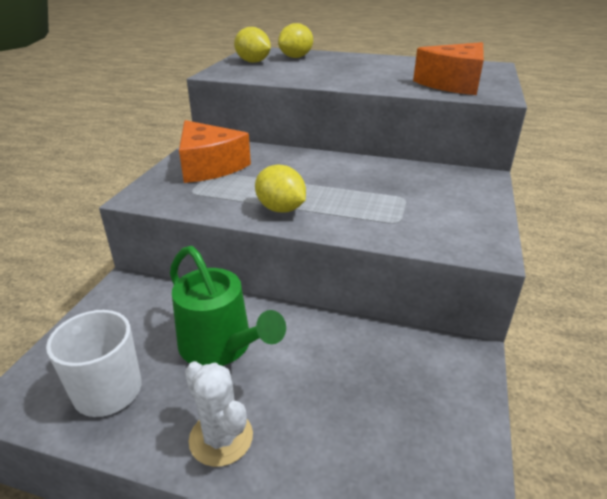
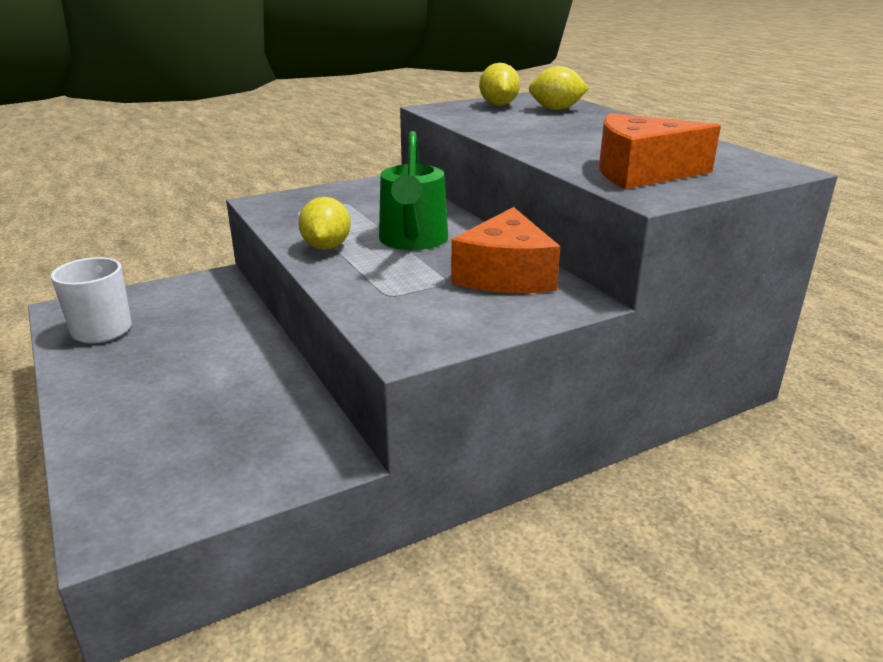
camera: 45 degrees right, 5 degrees down
green watering can [170,246,286,366] -> green watering can moved to [379,131,448,250]
orange cheese [179,120,251,183] -> orange cheese moved to [451,207,560,293]
white cactus [185,361,253,467] -> none

